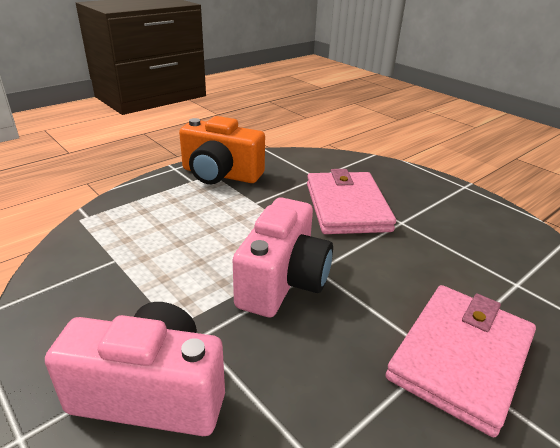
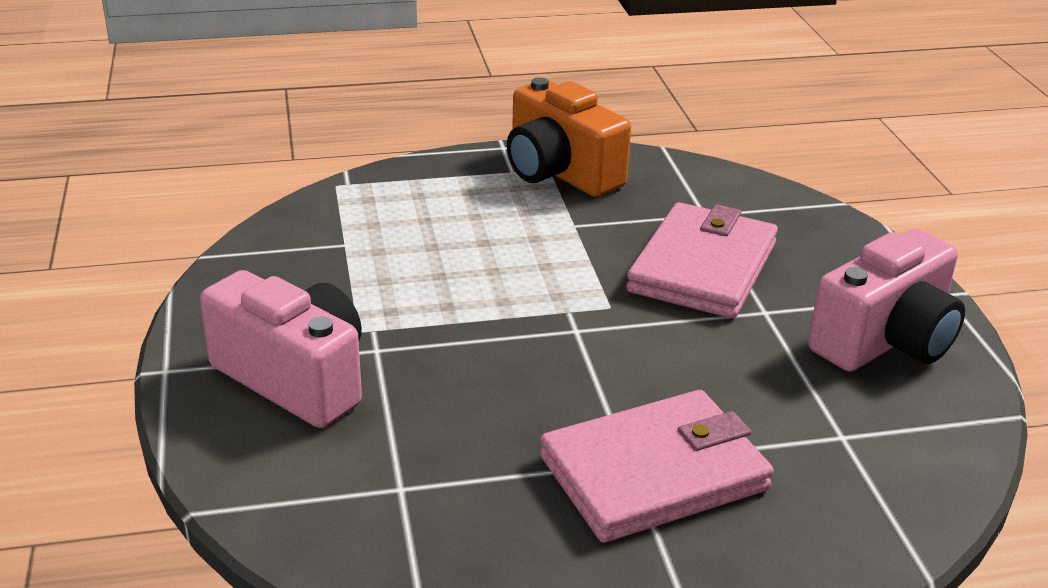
camera: 30 degrees right, 0 degrees up
pink camera [233,197,333,317] -> pink camera moved to [808,229,965,372]

